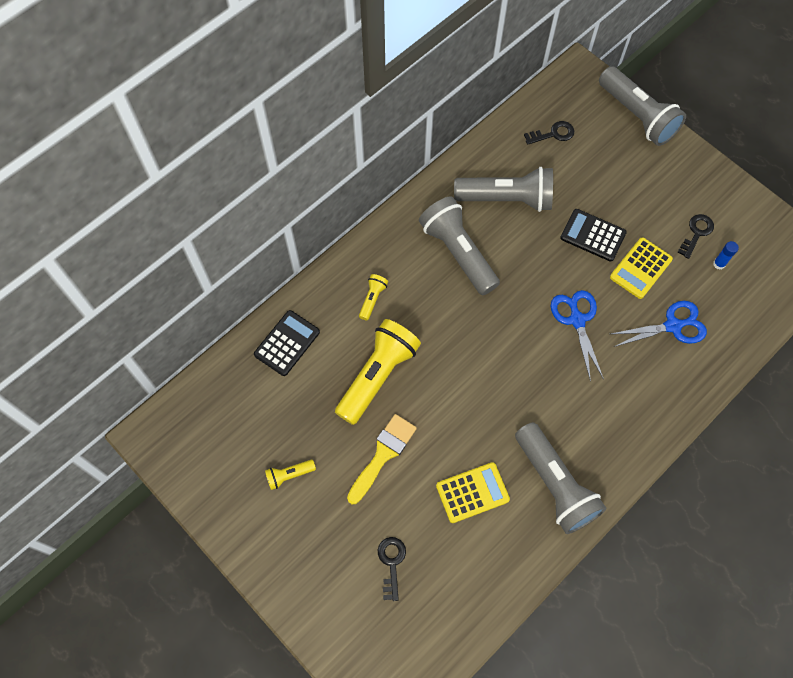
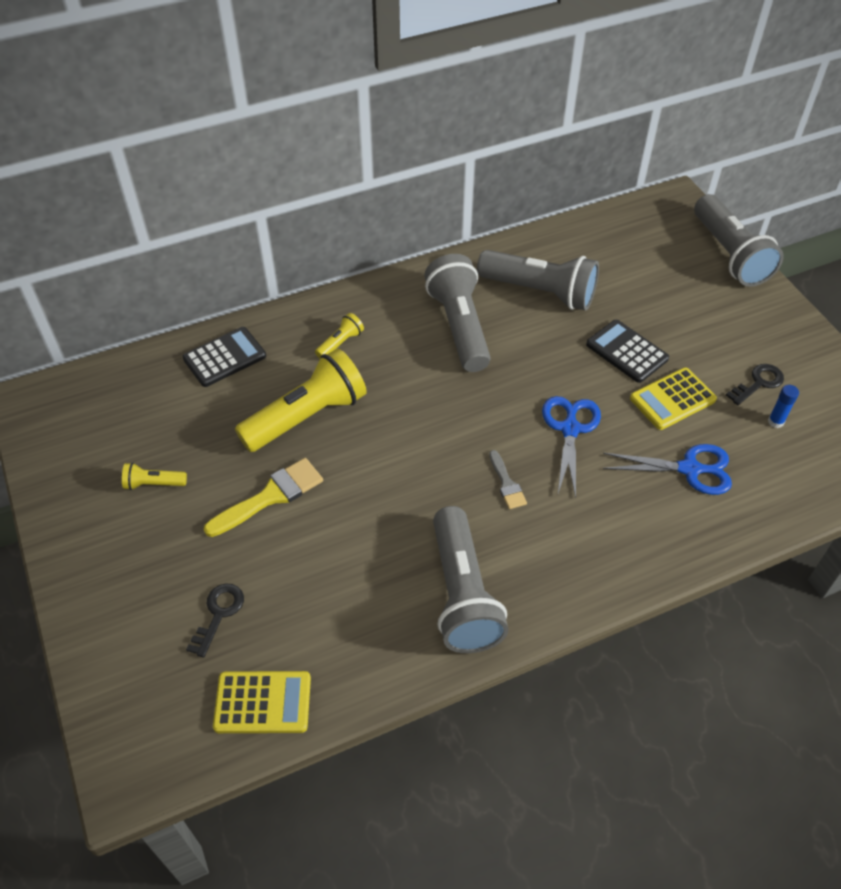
camera: 20 degrees right, 15 degrees down
yellow calculator [436,462,510,523] -> yellow calculator moved to [213,671,311,733]
black key [524,121,574,145] -> none
none -> grey brush [489,450,527,509]

